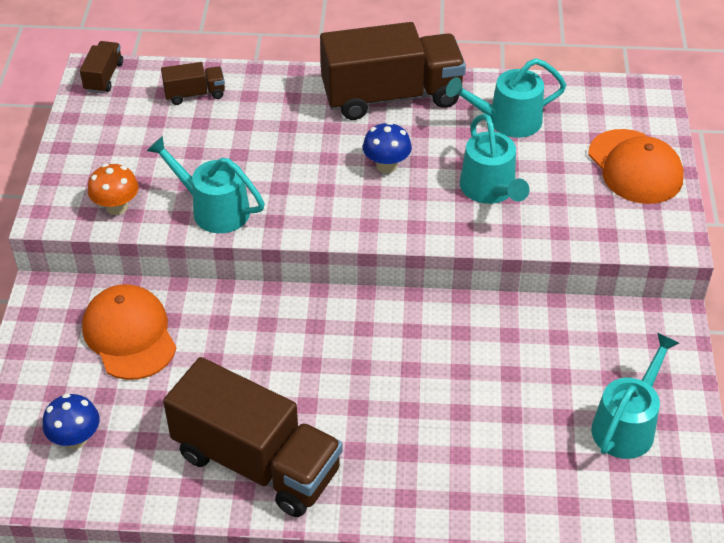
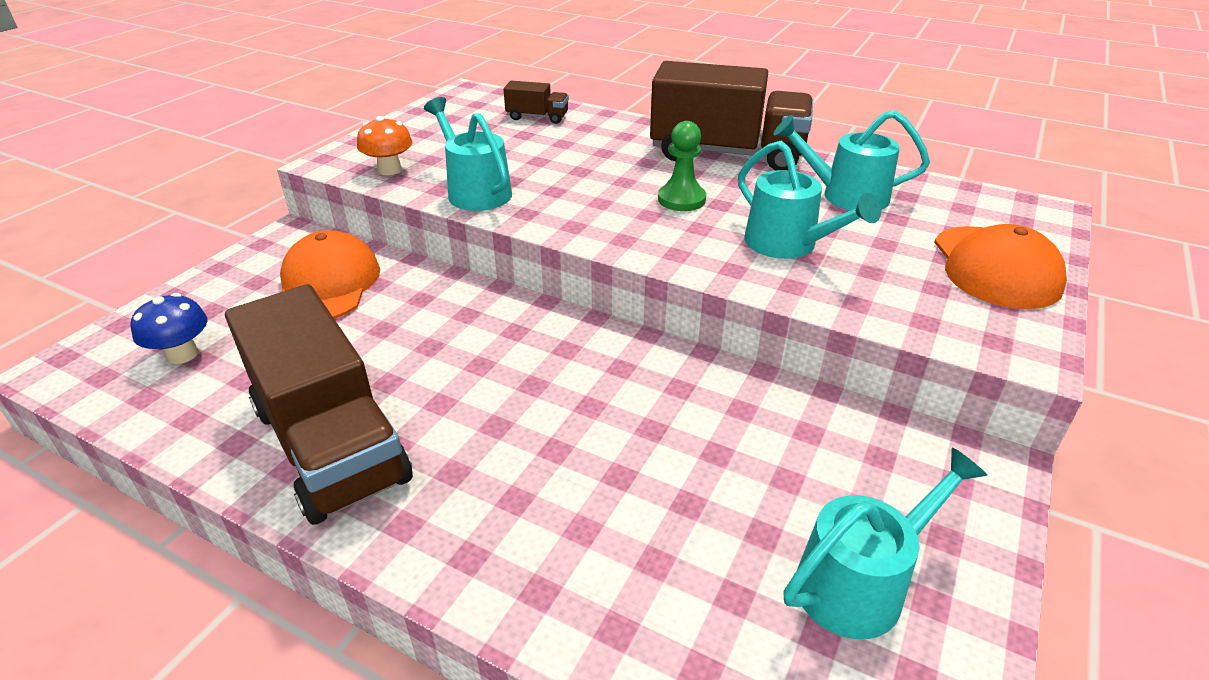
camera: 25 degrees right, 10 degrees down
brown truck [80,41,123,93] -> none
blue mushroom [363,122,412,173] -> green pawn [658,121,706,211]
turquoise watering can [460,114,529,204] -> turquoise watering can turned 45 degrees counterclockwise [738,141,881,259]

